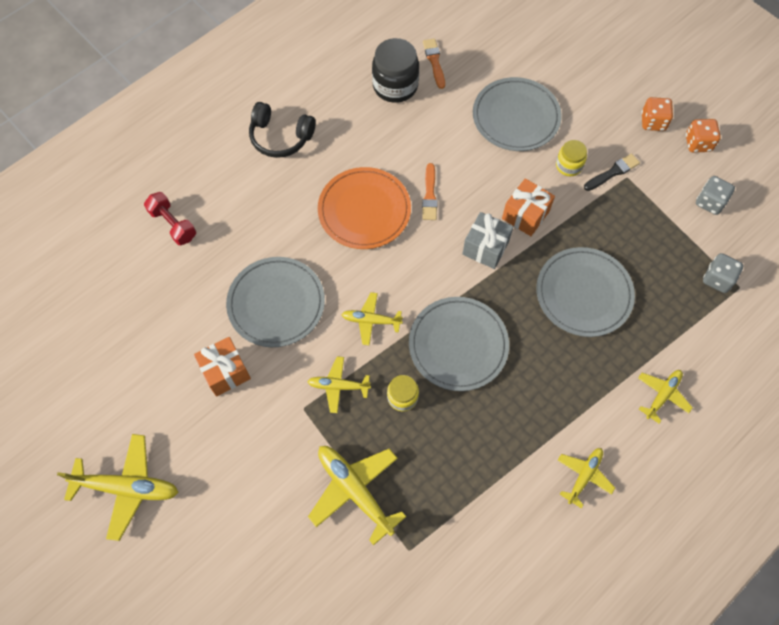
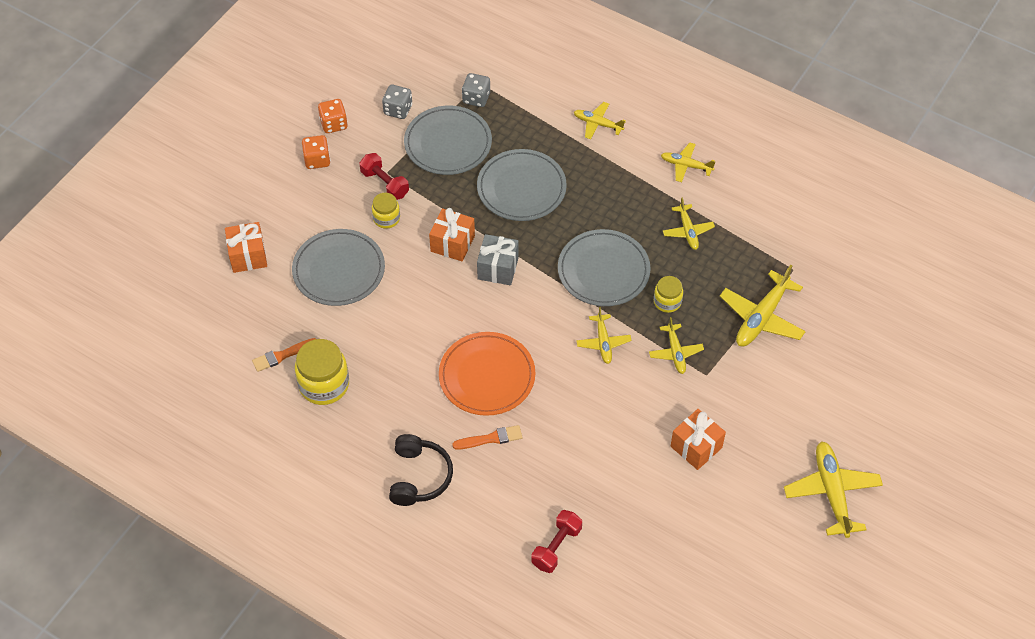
camera: 105 degrees left, 10 degrees down
grey plate [226,257,325,347] -> grey plate moved to [404,106,492,175]
black jar [372,38,419,103] -> yellow jar [295,339,349,405]
orange brush [422,163,437,220] -> orange brush moved to [452,425,522,450]
black brush [584,153,640,191] -> red dumbbell [359,153,409,200]
none -> orange gift [225,222,267,273]
none -> yellow plane [663,197,715,250]

